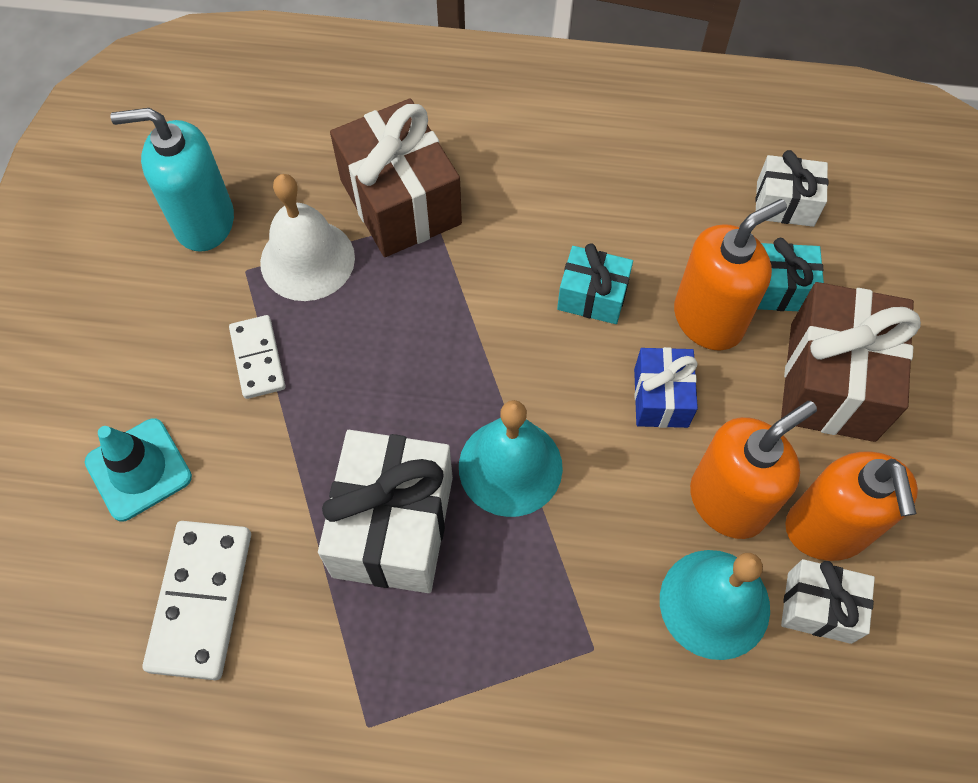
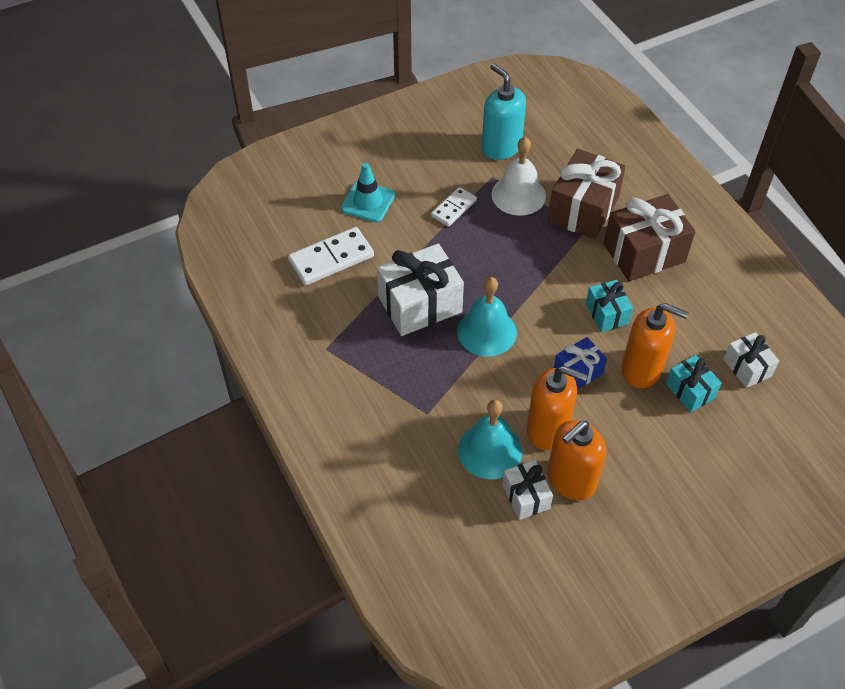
camera: 55 degrees right, 10 degrees down
brown gift [781,282,921,442] -> brown gift moved to [604,194,696,281]

